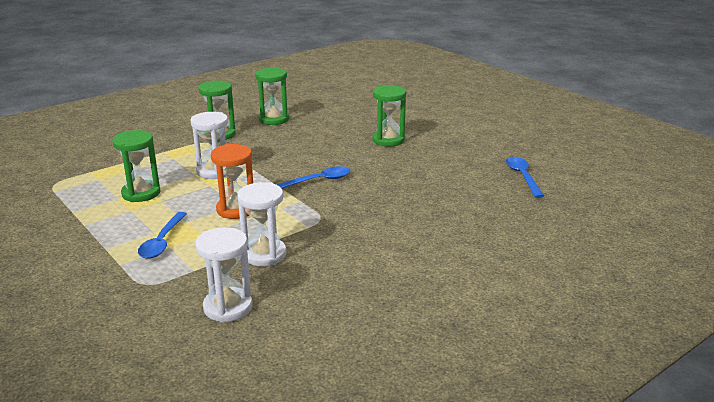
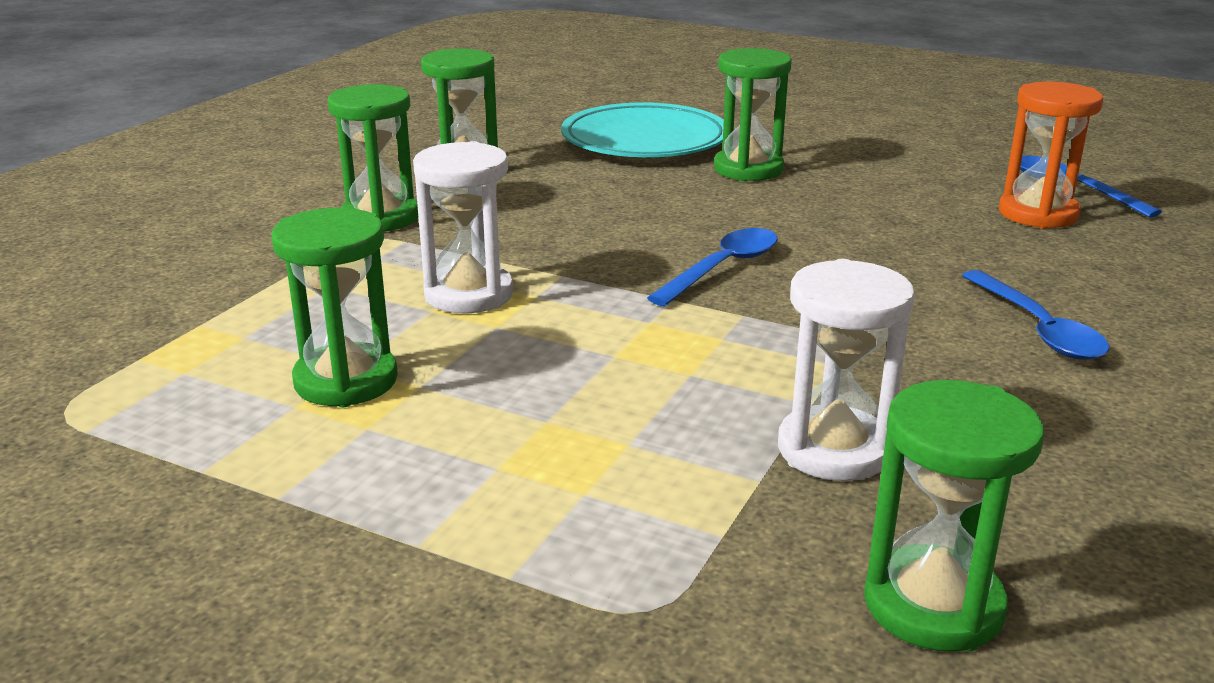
camera: 25 degrees left, 0 degrees up
blue spoon [138,212,187,259] -> blue spoon moved to [962,270,1109,360]
white hourglass [195,227,253,322] -> green hourglass [864,380,1044,652]
orange hourglass [211,144,253,219] -> orange hourglass moved to [999,81,1103,229]
none -> turquoise plate [561,102,724,157]

